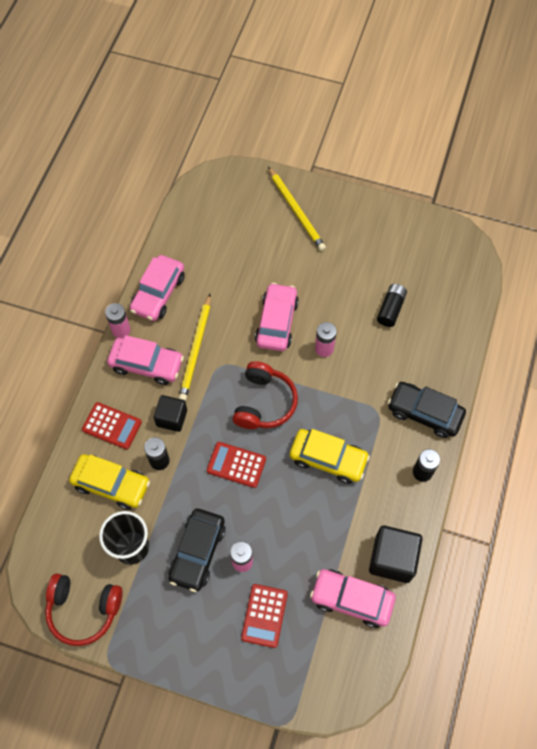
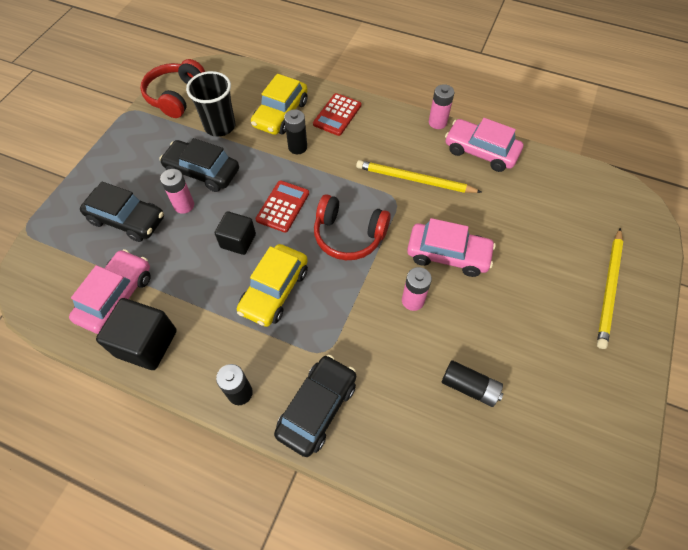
camera: 95 degrees right, 5 degrees down
pink car [107,335,184,385] -> none
black cube [154,395,187,432] -> black cube moved to [215,211,256,255]
red calculator [241,584,288,648] -> black car [80,182,164,242]
yellow pencil [268,167,326,251] -> yellow pencil turned 45 degrees counterclockwise [597,228,623,349]

